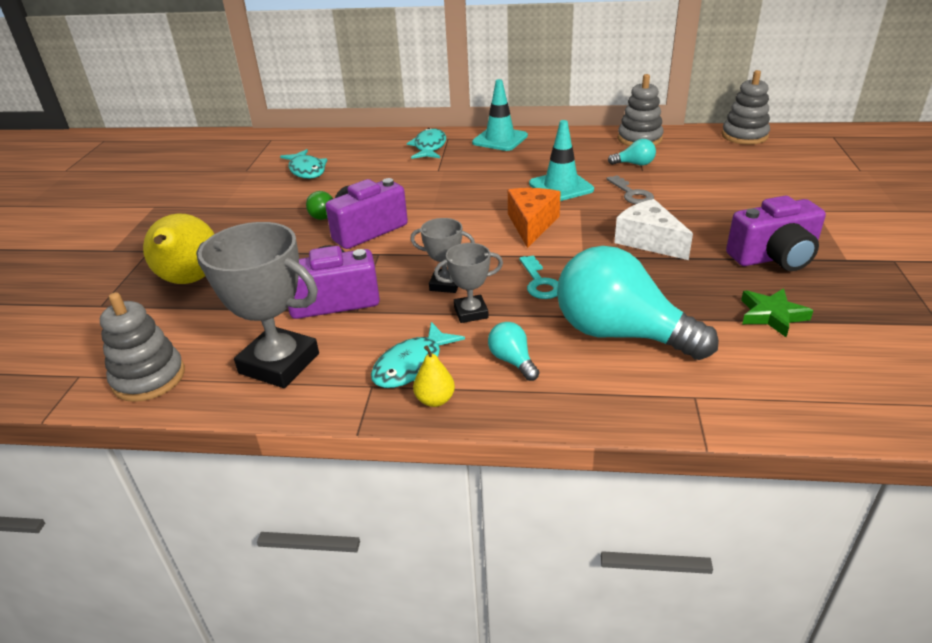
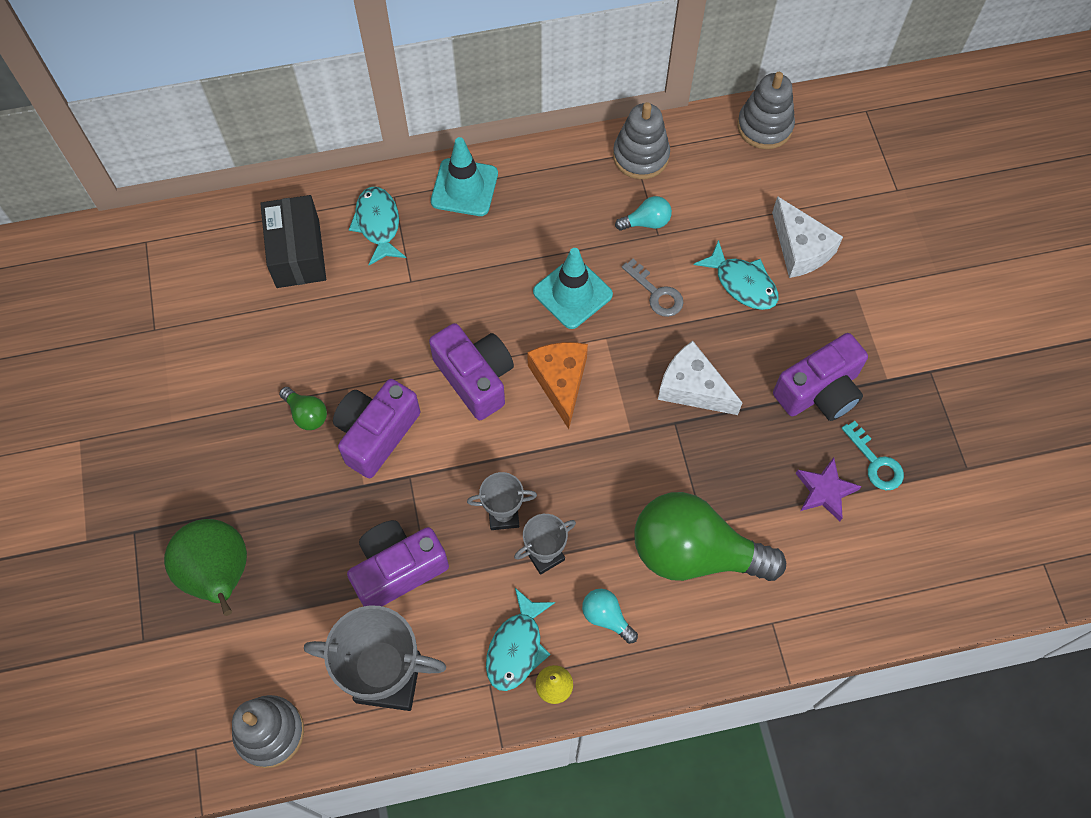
camera: 20 degrees left, 30 degrees up
yellow pear [143,213,214,284] -> green pear [164,519,247,616]
turquoise fish [280,149,327,179] -> turquoise fish moved to [694,240,779,310]
turquoise key [519,255,558,299] -> turquoise key moved to [842,421,904,490]
turquoise light bulb [557,246,719,360] -> green light bulb [634,492,786,581]
green star [741,288,814,337] -> purple star [796,457,862,521]
none -> black box [260,195,326,288]
none -> purple camera [429,323,514,420]
none -> white cheese [772,196,843,278]

